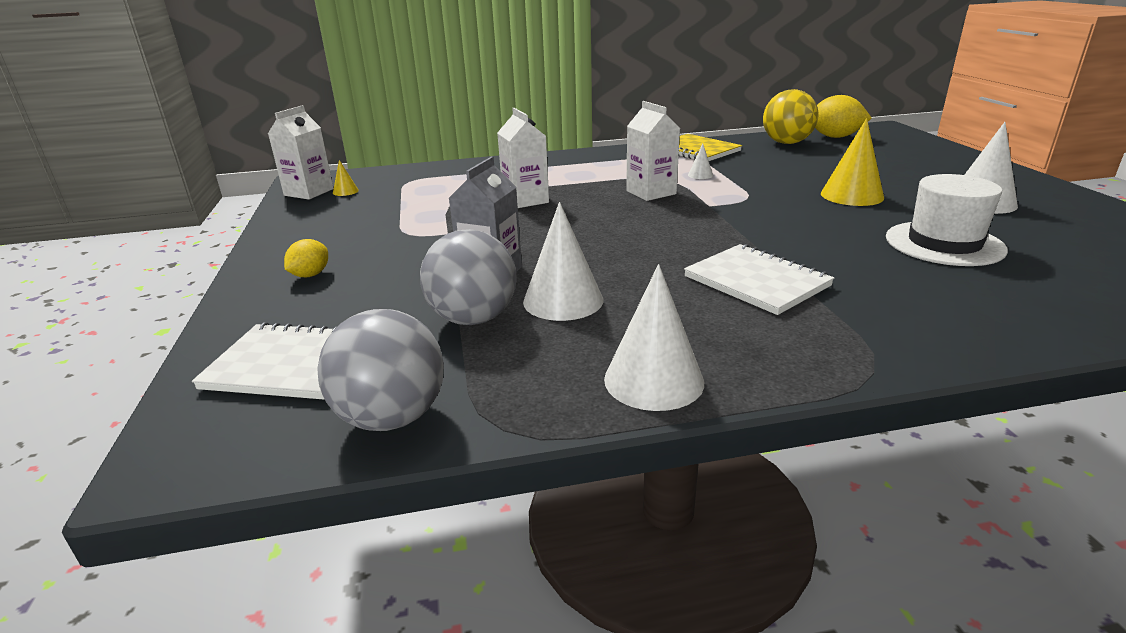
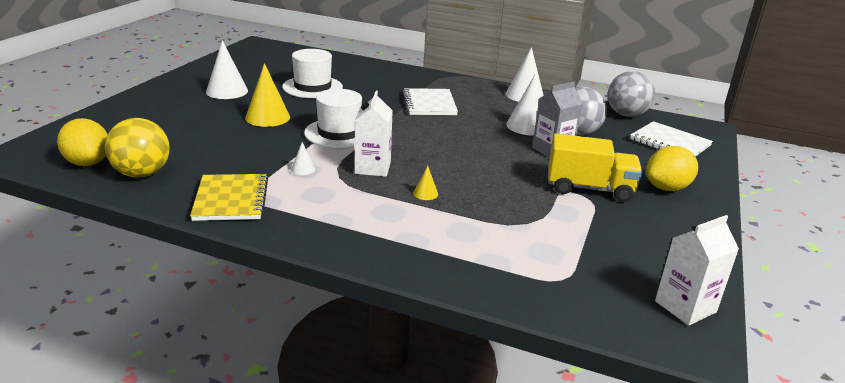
camera: 150 degrees left, 0 degrees up
yellow lemon [284,239,328,277] -> yellow lemon [646,146,698,191], size x1.73
yellow cone [333,160,359,196] -> yellow cone moved to [413,166,438,200]
white carton [497,108,549,208] -> none
none -> white hat [304,89,362,148]
none -> yellow truck [548,133,642,202]

